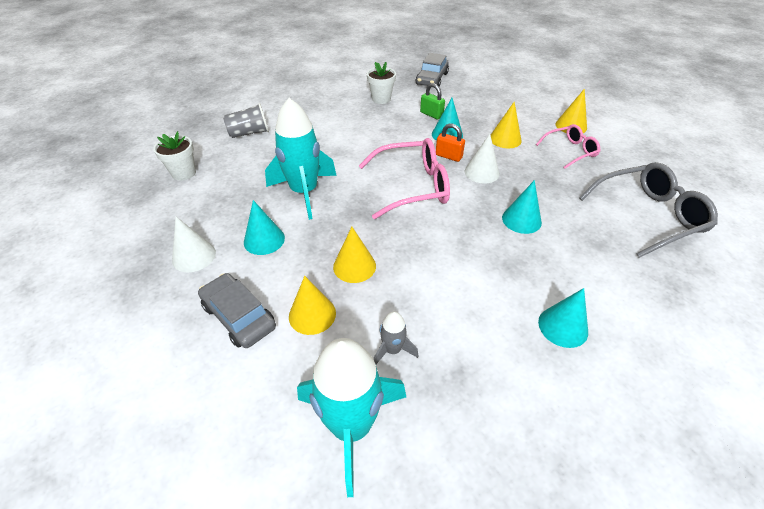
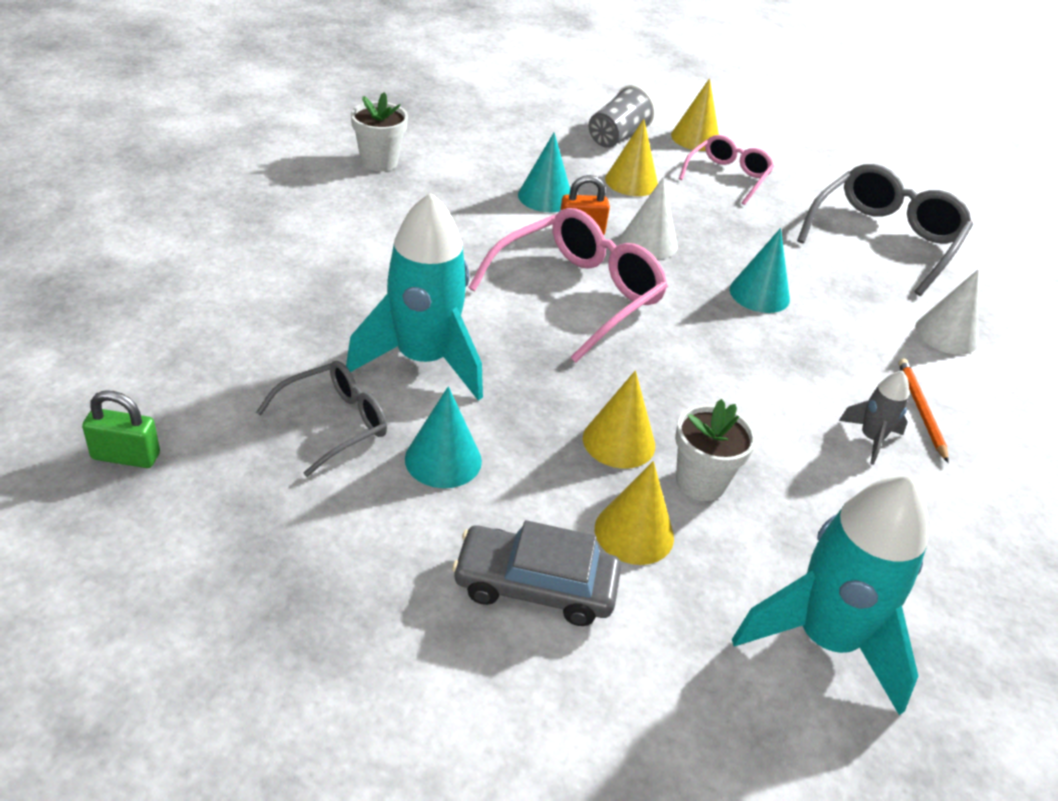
camera: 40 degrees left, 5 degrees down
white flower pot [153,131,196,181] -> white flower pot moved to [675,399,756,501]
white cone [172,217,216,272] -> white cone moved to [915,269,979,355]
grey cup [223,103,269,138] -> grey cup moved to [588,85,655,148]
grey rocket [374,312,418,364] -> grey rocket moved to [839,371,909,465]
grey car [416,53,449,87] -> none
green padlock [420,83,445,120] -> green padlock moved to [82,391,160,468]
turquoise cone [538,288,588,348] -> orange pencil [898,358,949,463]
none -> grey glasses [256,361,387,477]

